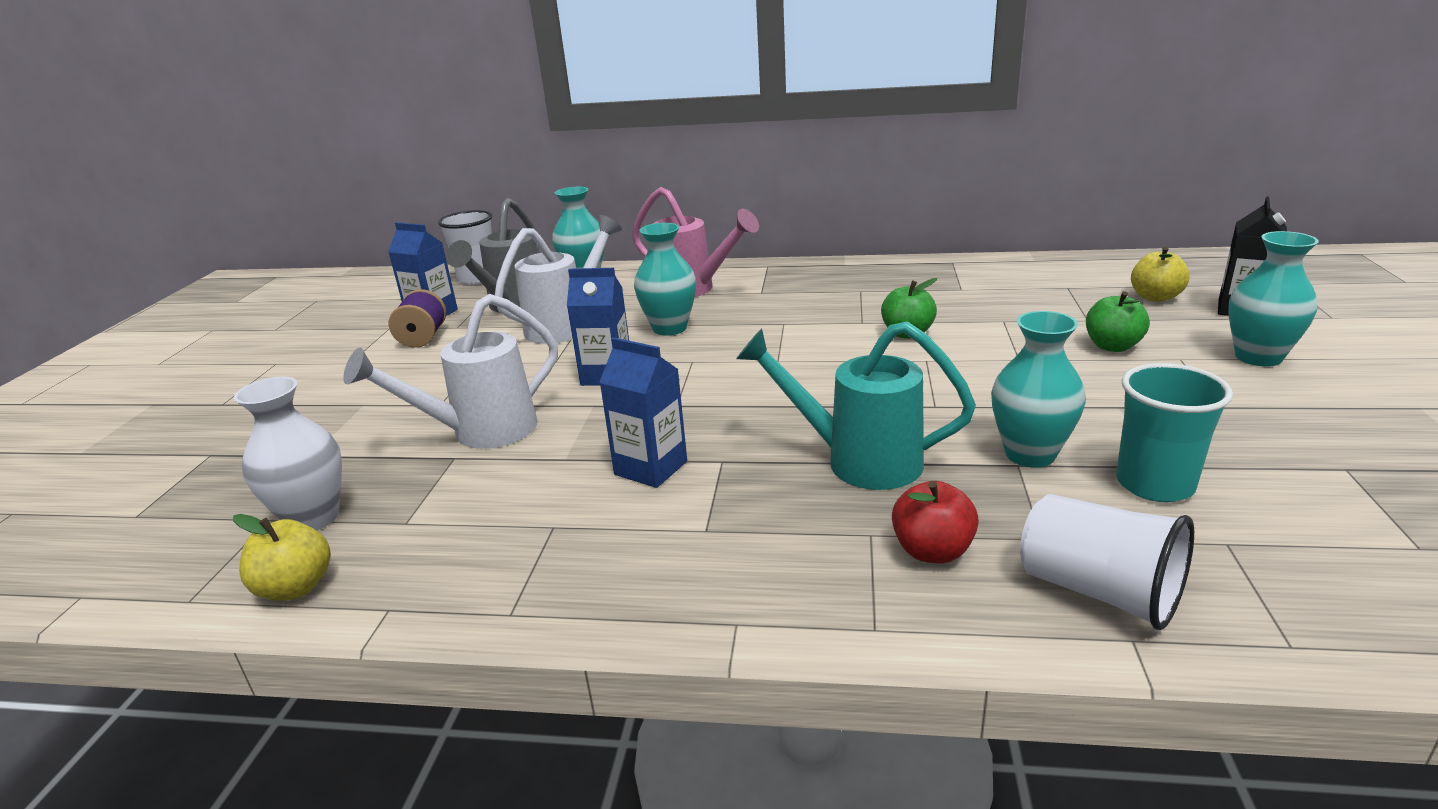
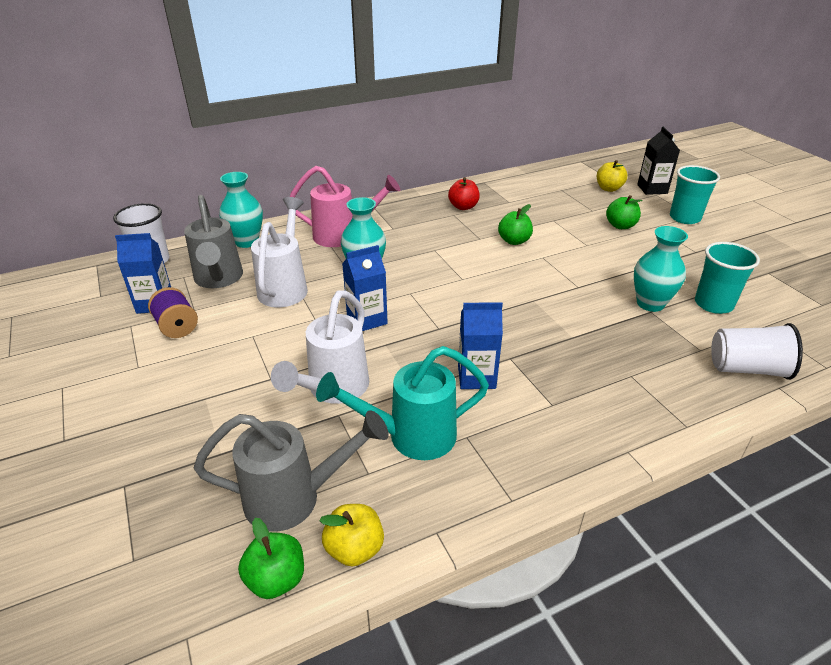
camera: 35 degrees left, 10 degrees up
white vase [234,376,342,531] -> grey watering can [194,410,389,532]
turquoise watering can [736,321,976,490] -> turquoise watering can moved to [316,346,489,460]
red apple [892,481,979,563] -> red apple moved to [448,177,480,210]
turquoise vase [1228,231,1319,367] -> turquoise cup [670,165,720,224]
none -> green apple [238,518,304,599]

